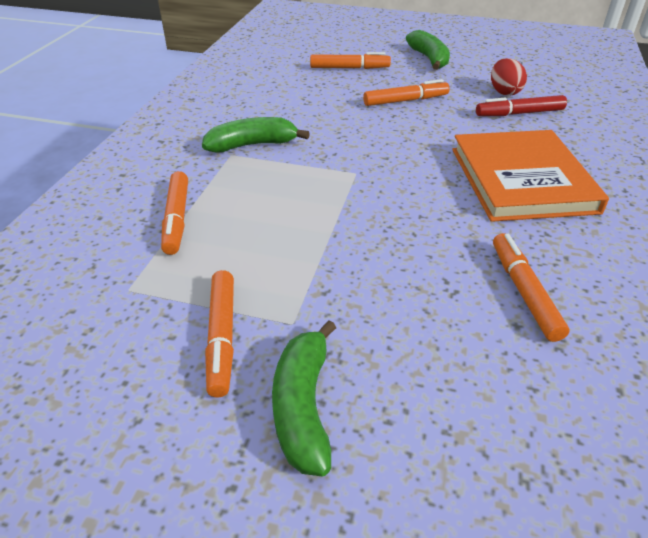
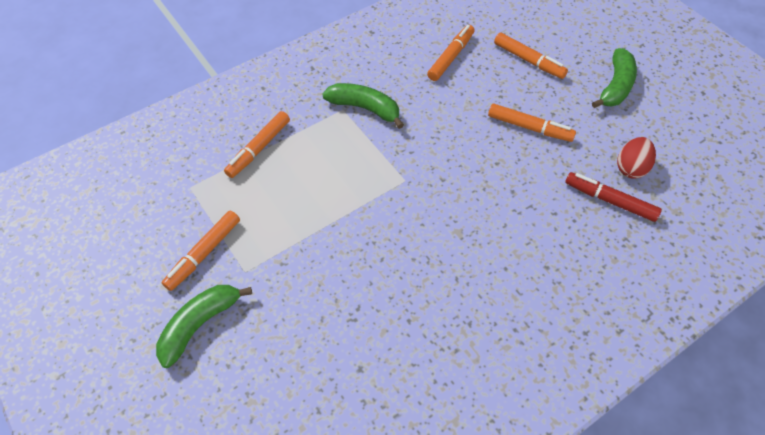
camera: 40 degrees right, 15 degrees up
orange book [452,130,609,222] -> none
orange marker [493,233,570,342] -> orange marker moved to [427,25,475,81]

